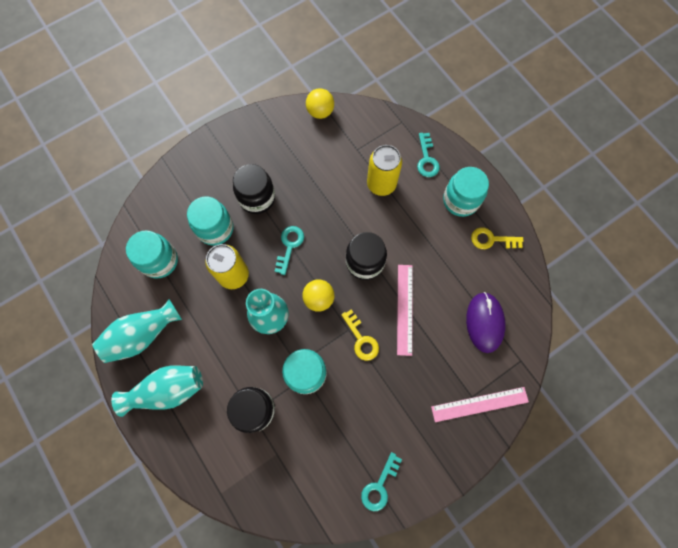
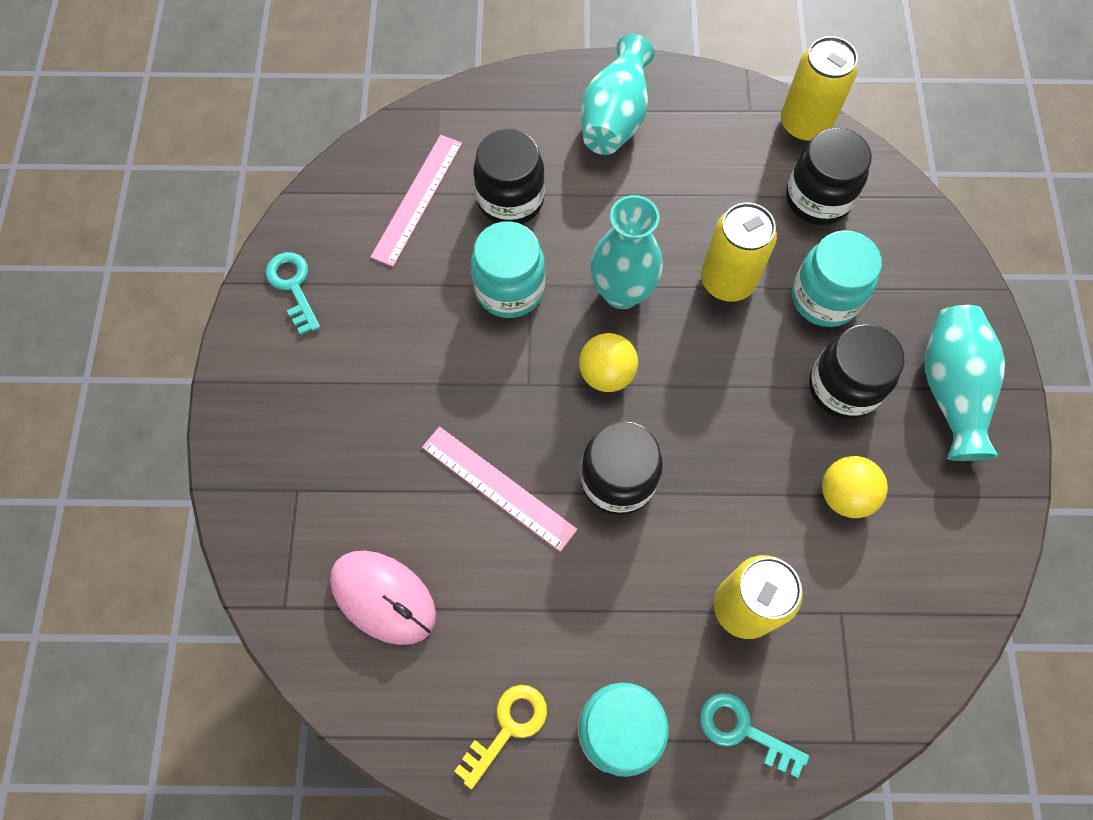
camera: 125 degrees right, 5 degrees down
turquoise vase [92,299,182,363] -> turquoise vase moved to [924,305,1005,461]
turquoise jar [126,230,178,278] -> black jar [786,128,872,225]
turquoise key [275,226,304,275] -> none
yellow ball [306,88,334,119] -> yellow ball moved to [822,456,888,518]
yellow key [341,309,379,361] -> none
pink ruler [431,387,529,422] -> pink ruler moved to [371,135,462,267]
purple mouse [466,292,505,353] -> pink mouse [330,551,436,645]
none -> yellow can [781,36,858,142]

